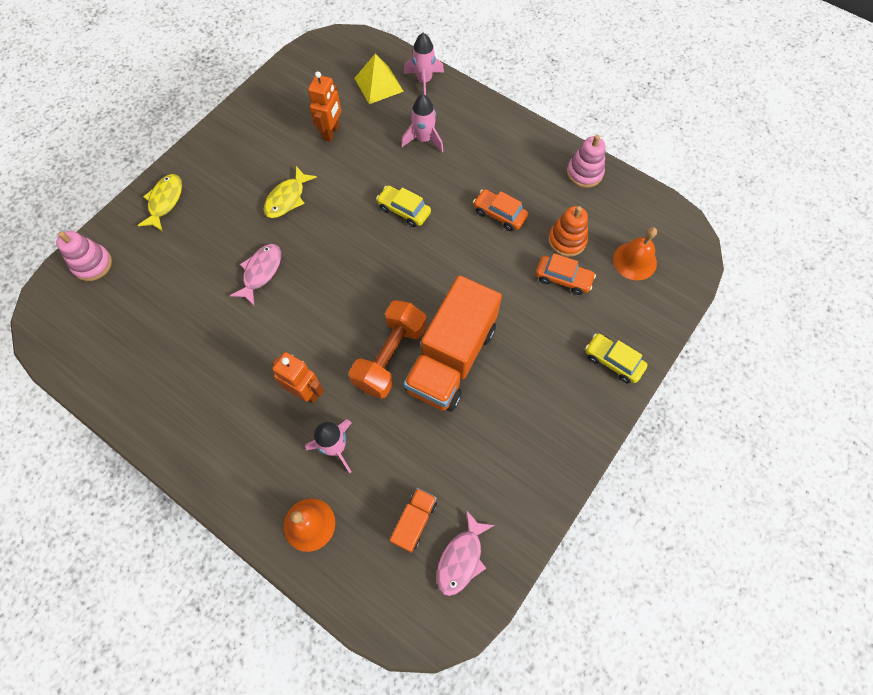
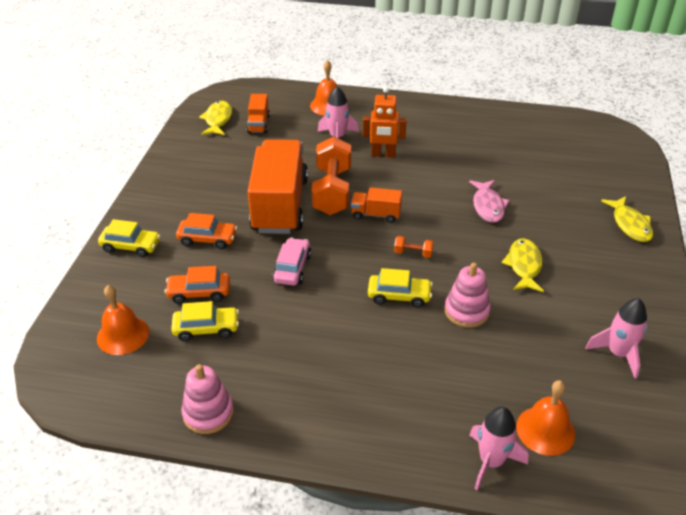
camera: 155 degrees right, 25 degrees down
pink stacking toy [56,231,112,281] -> pink stacking toy moved to [445,262,491,328]
orange robot [308,71,341,142] -> none
yellow pyramid [354,53,404,104] -> orange bell [516,380,575,456]
pink rocket [401,94,443,152] -> pink rocket moved to [585,298,647,379]
pink fish [436,510,495,596] -> yellow fish [199,101,232,135]
orange car [473,189,528,231] -> orange car moved to [176,213,237,249]
orange stacking toy [548,206,588,257] -> yellow car [171,301,239,341]
none -> pink car [273,238,311,286]
none -> orange truck [351,187,402,223]
none -> orange dumbbell [394,236,434,258]

